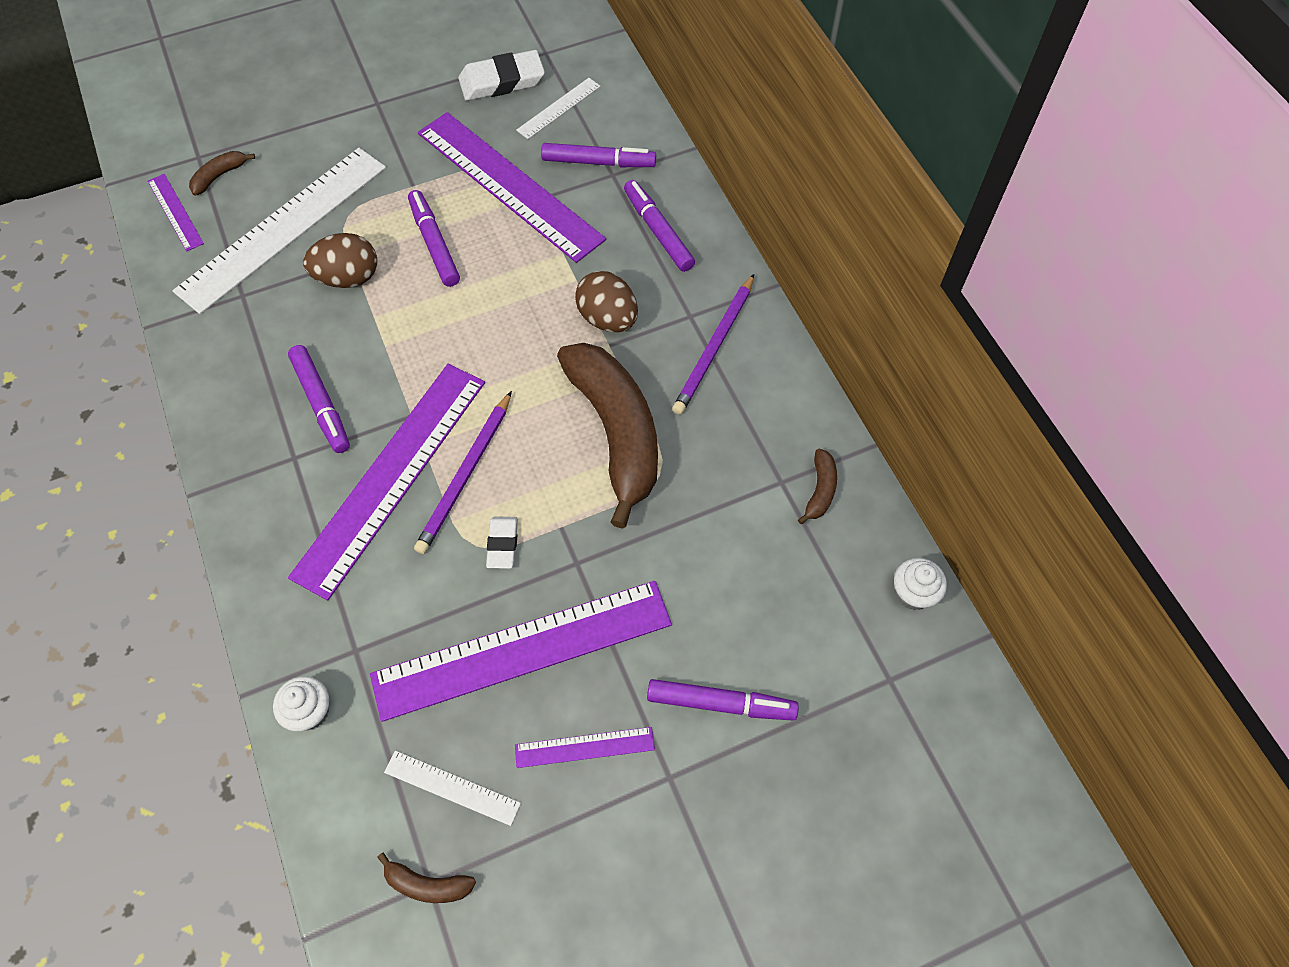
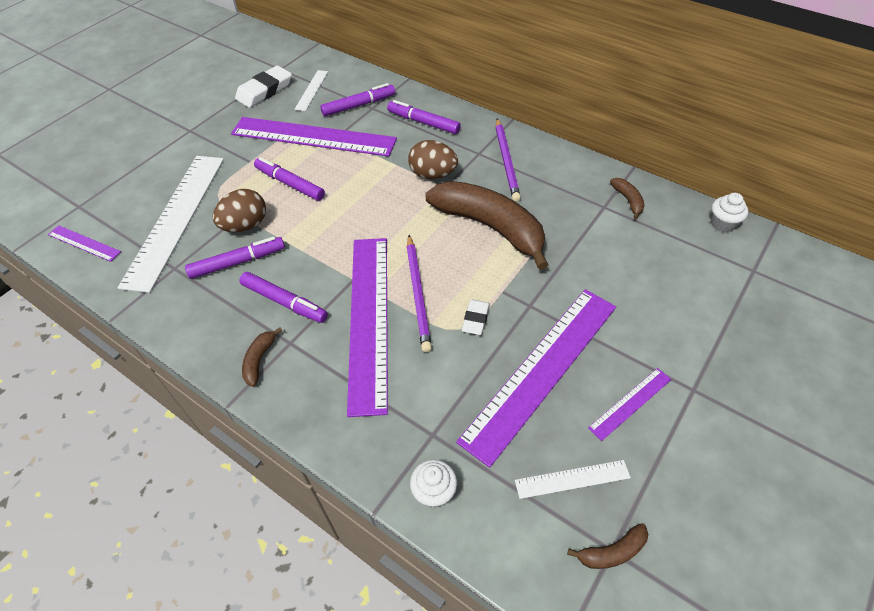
camera: 30 degrees left, 10 degrees down
brown banana [189,151,255,196] -> brown banana moved to [242,327,282,387]
white eraser [486,517,518,569] -> white eraser turned 45 degrees clockwise [462,300,490,335]
purple marker [647,679,799,721] -> purple marker moved to [185,237,285,279]

